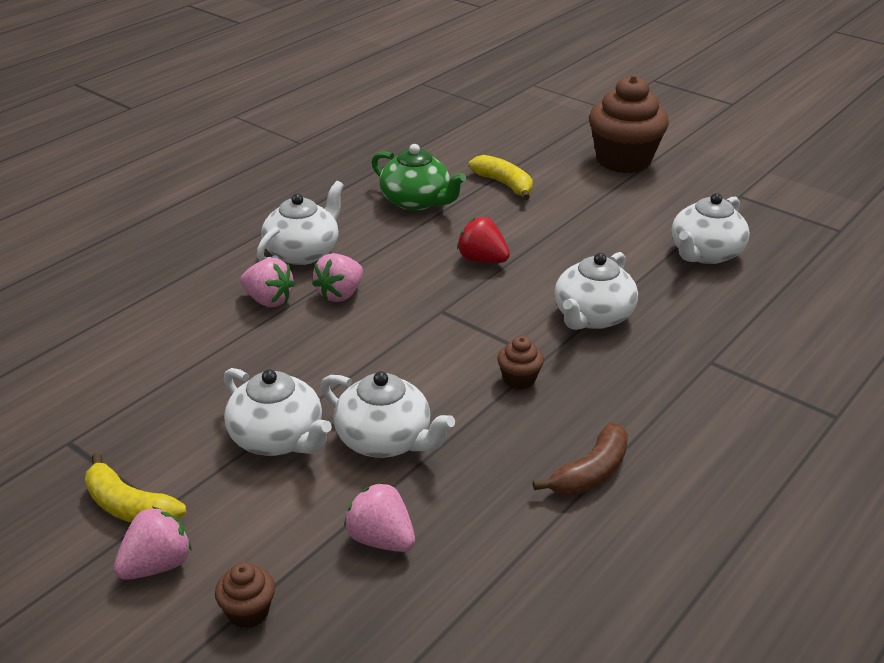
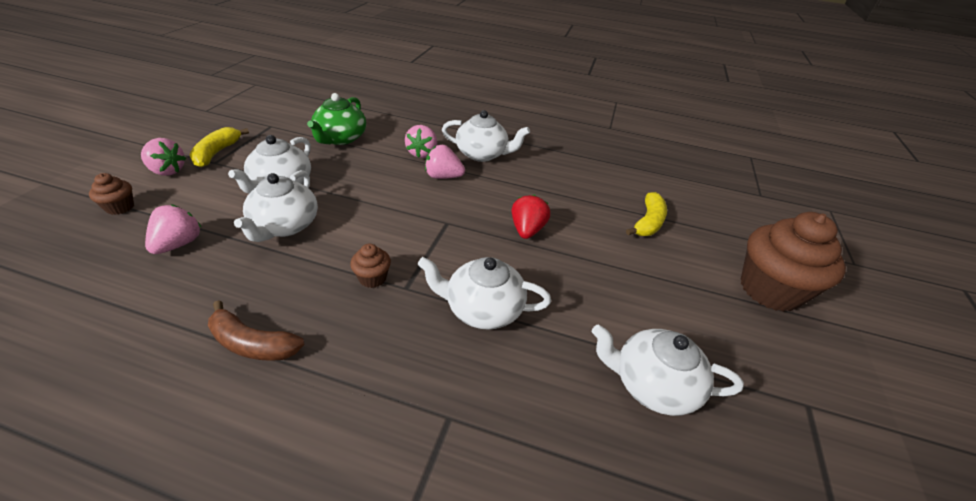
camera: 65 degrees right, 5 degrees up
green teapot [371,144,466,211] -> green teapot moved to [307,93,366,145]

